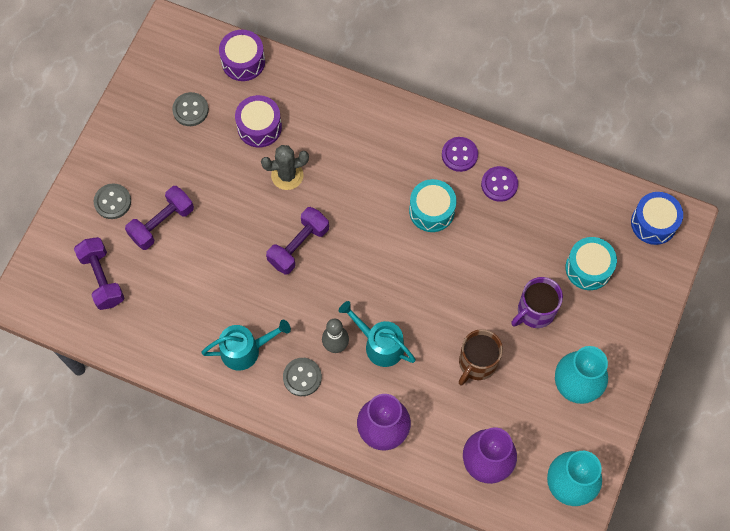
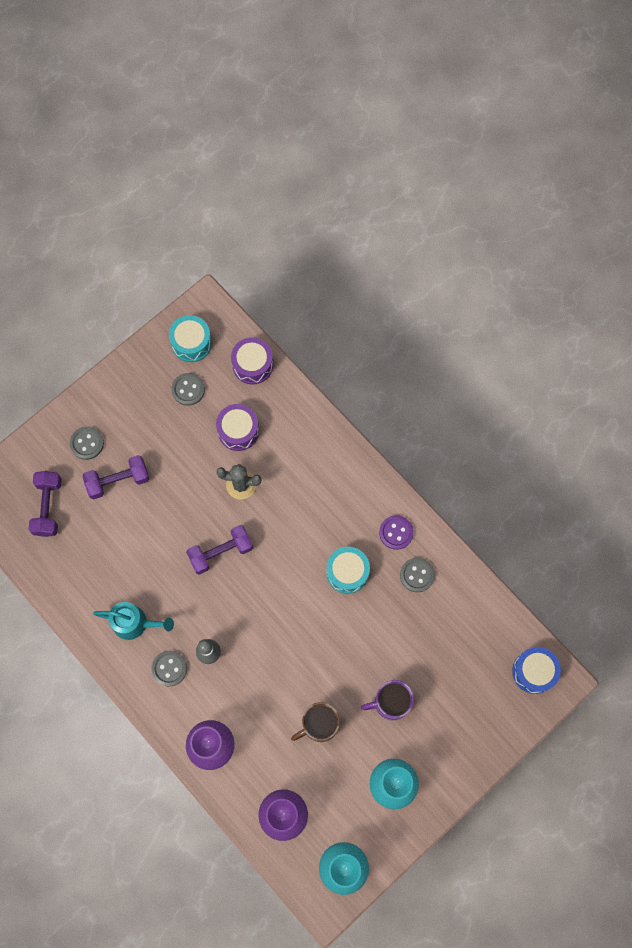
camera: 25 degrees right, 5 degrees up
turquoise watering can [339,301,416,367] -> none
purple button [481,166,518,202] -> grey button [400,558,435,592]
turquoise drum [565,237,617,290] -> turquoise drum moved to [169,315,212,362]

